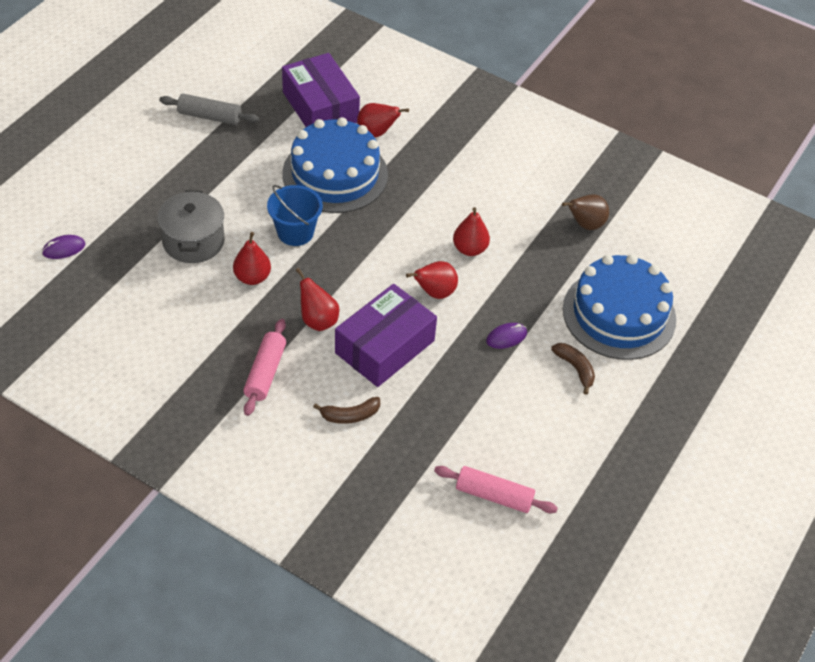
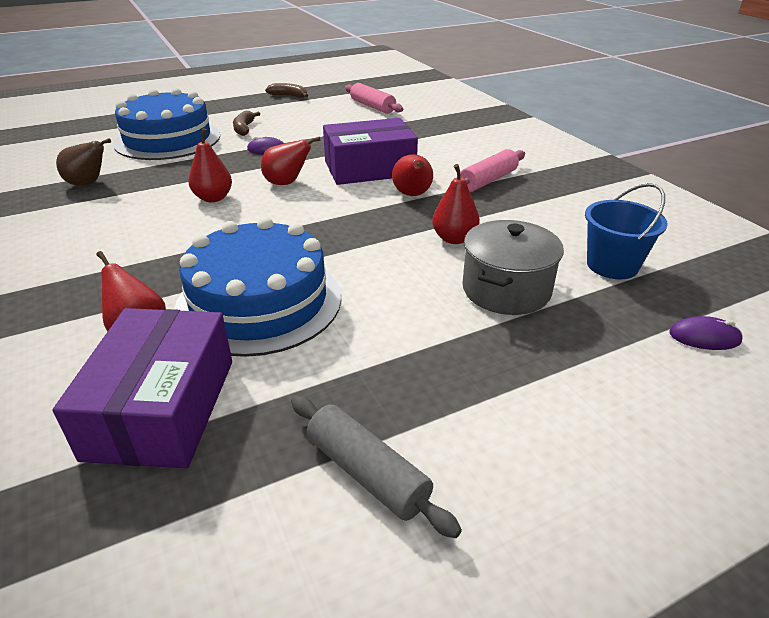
camera: 145 degrees left, 15 degrees down
blue bucket [267,185,323,246] -> blue bucket moved to [585,183,668,279]
brown banana [313,397,380,424] -> brown banana moved to [265,83,308,98]

